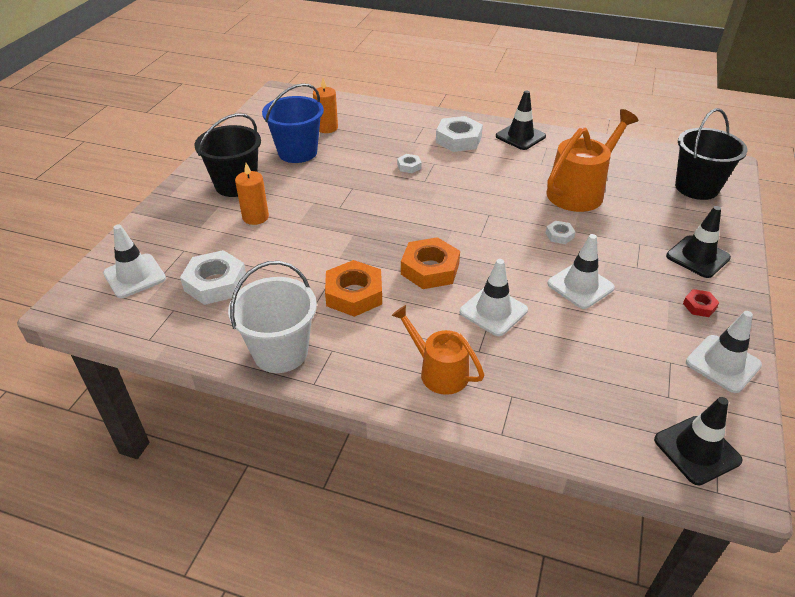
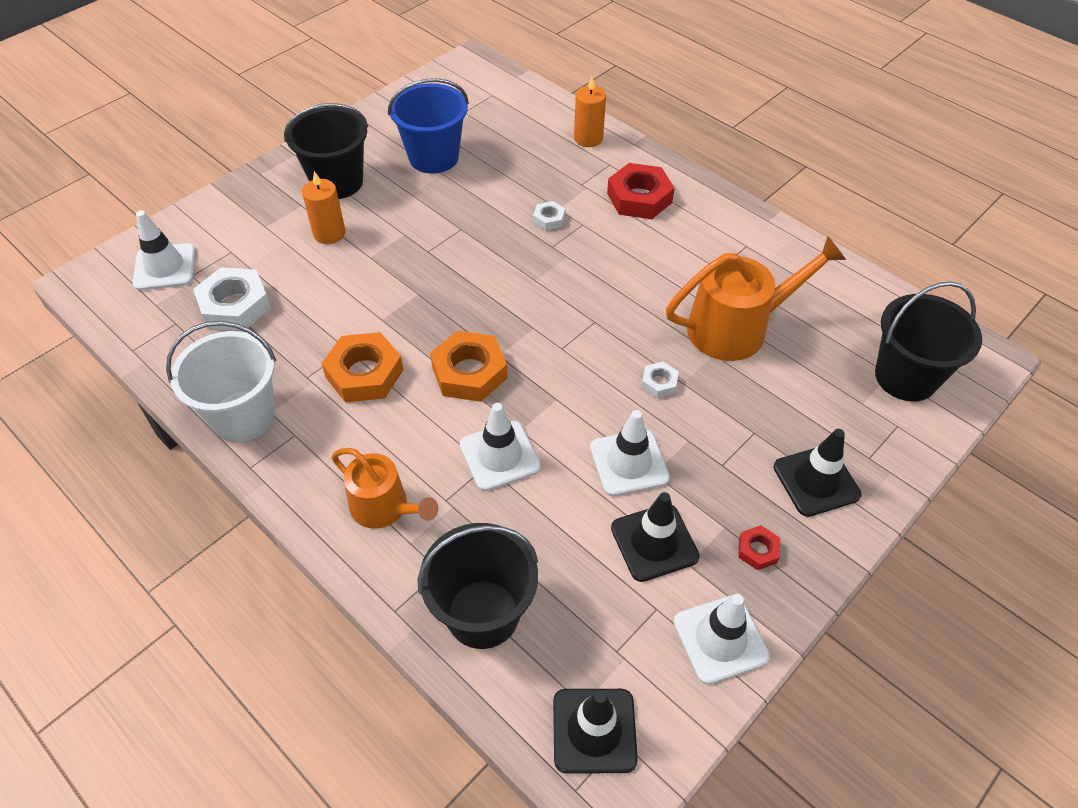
camera: 25 degrees right, 10 degrees up
orange candle [313,78,338,133] -> orange candle moved to [574,77,606,147]
orange watering can [391,305,484,395] -> orange watering can turned 150 degrees clockwise [332,448,438,529]
white nut [436,116,483,152] -> red nut [607,163,675,219]
black traffic cone [496,91,546,150] -> black traffic cone moved to [611,492,700,582]
none -> black bucket [417,523,538,649]

